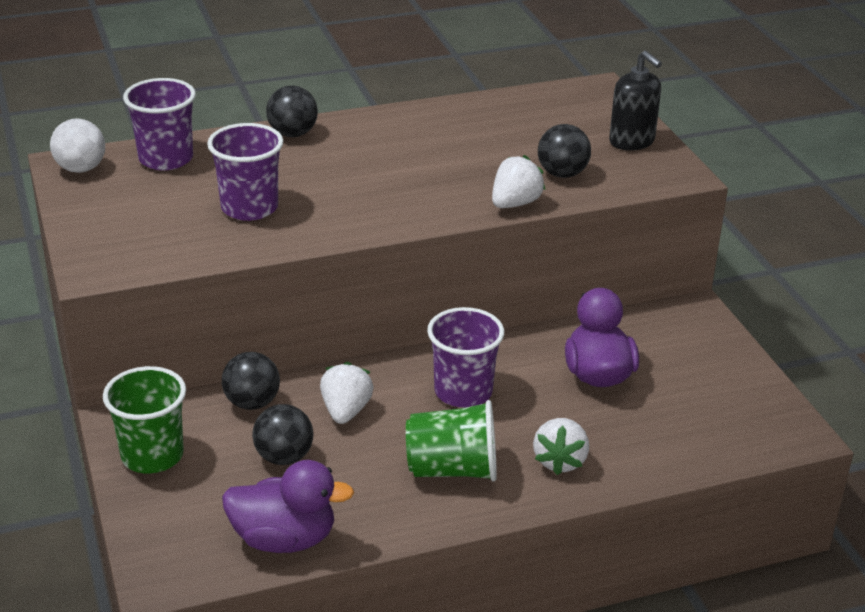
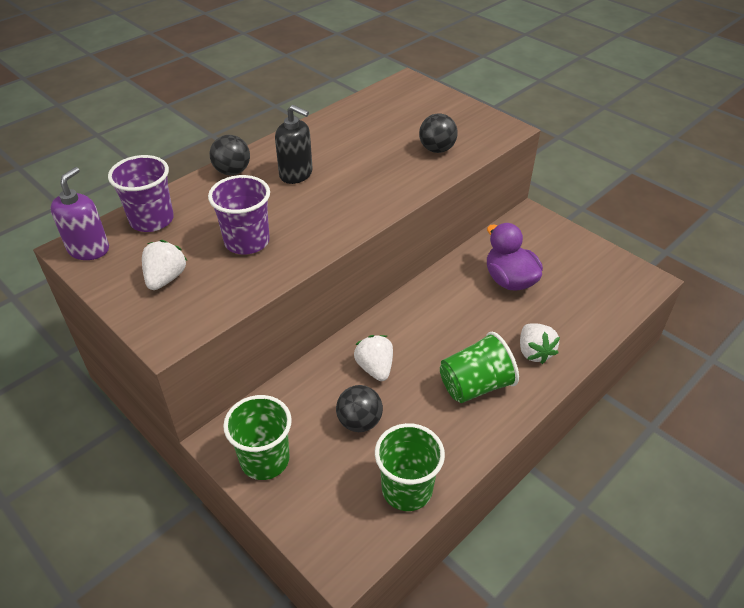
camera: 25 degrees left, 10 degrees up
white ball [50,118,105,173] -> purple soap dispenser [50,167,109,260]
black ball [222,352,280,410] -> none
purple duck [222,460,354,553] -> green cup [375,423,445,511]
purple cup [427,307,504,408] -> none
white strawberry [492,155,545,208] -> white strawberry moved to [142,240,187,290]
black soap dispenser [609,51,662,151] -> black soap dispenser moved to [275,105,313,184]

